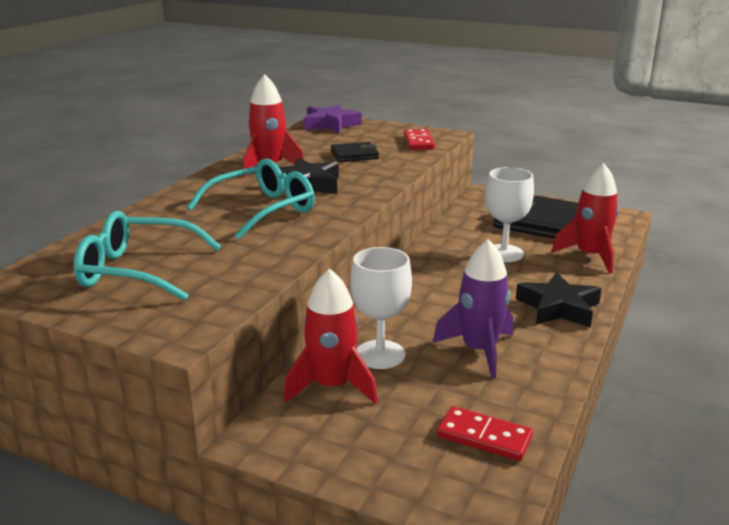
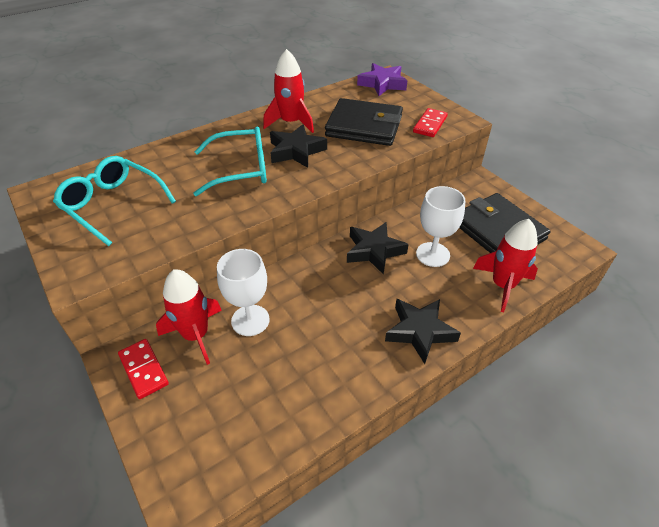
camera: 30 degrees right, 20 degrees up
black wallet [331,142,379,162] -> black wallet [325,98,403,146], size x1.93
purple rocket [433,239,513,378] -> none
red domino [437,406,533,461] -> red domino moved to [118,339,169,399]
none -> black star [347,222,409,275]

